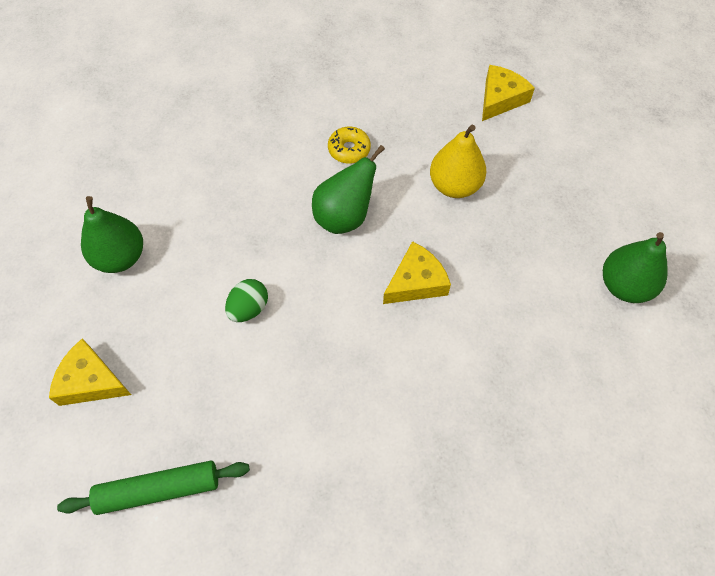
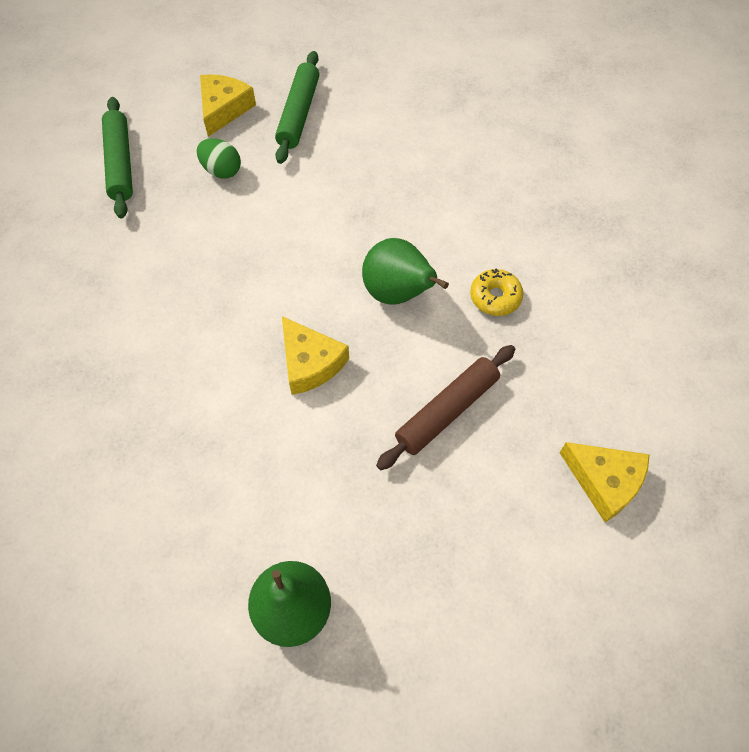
camera: 90 degrees right, 0 degrees up
green pear [81,196,143,273] -> none
green egg [225,279,268,322] -> green egg moved to [196,138,241,179]
yellow pear [430,125,486,198] -> brown rolling pin [376,345,515,470]
none -> green rolling pin [275,51,319,164]

